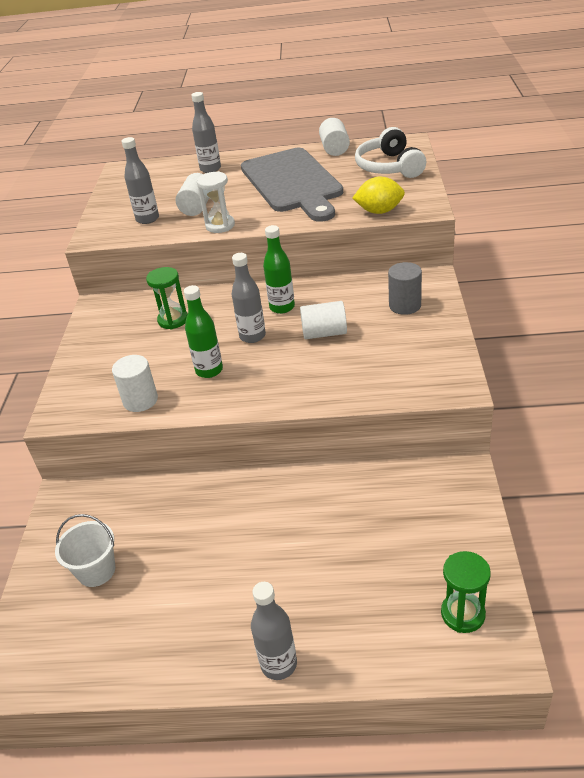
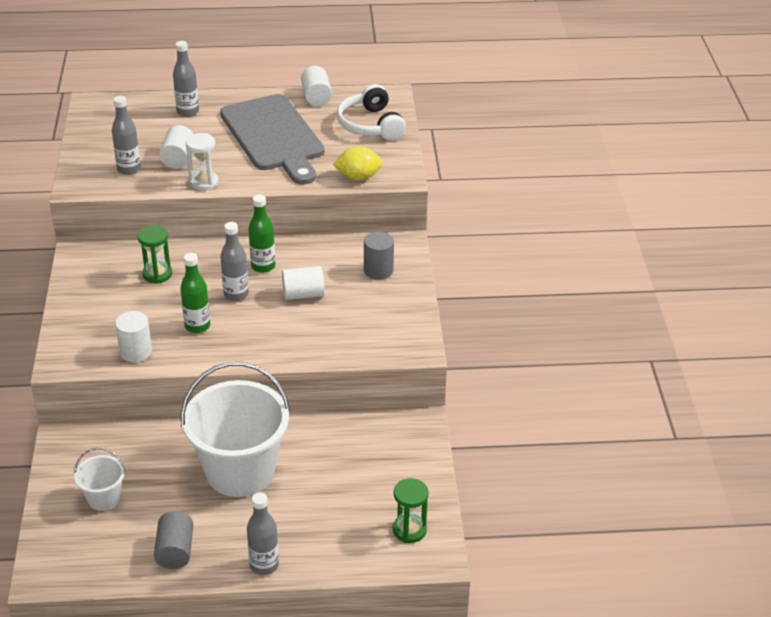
camera: 10 degrees left, 0 degrees up
none -> grey cylinder [154,511,193,569]
none -> white bucket [181,362,290,497]

